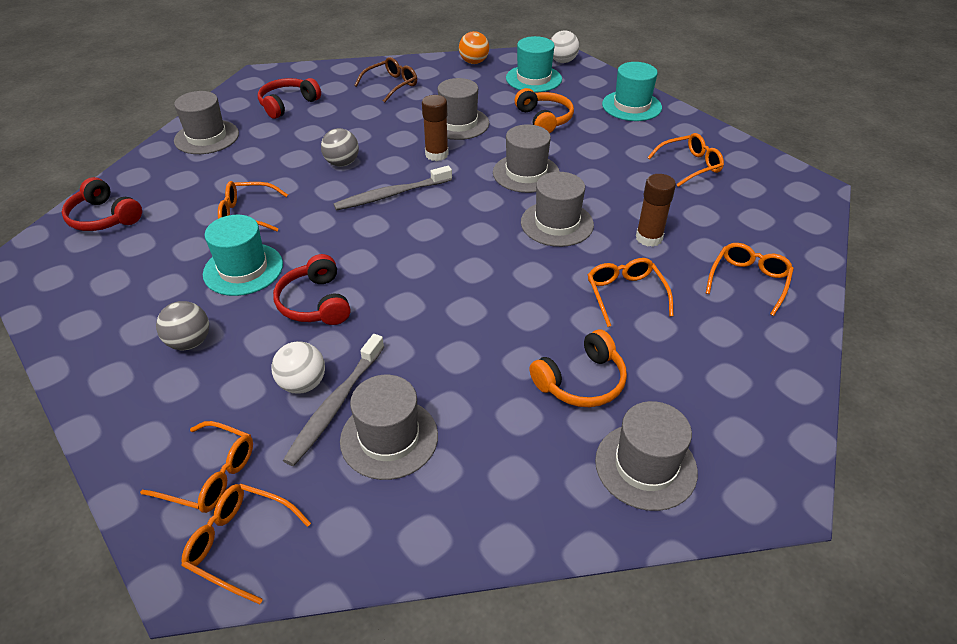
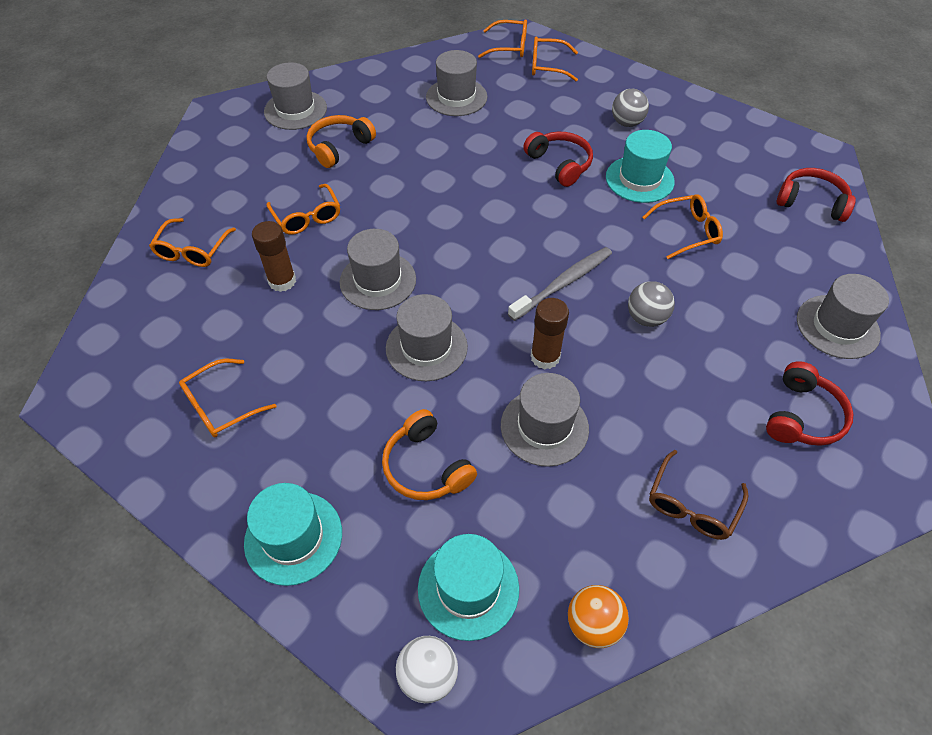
camera: 165 degrees right, 10 degrees up
white ball [271,341,325,394] -> none
grey toothbrush [283,334,384,466] -> none

